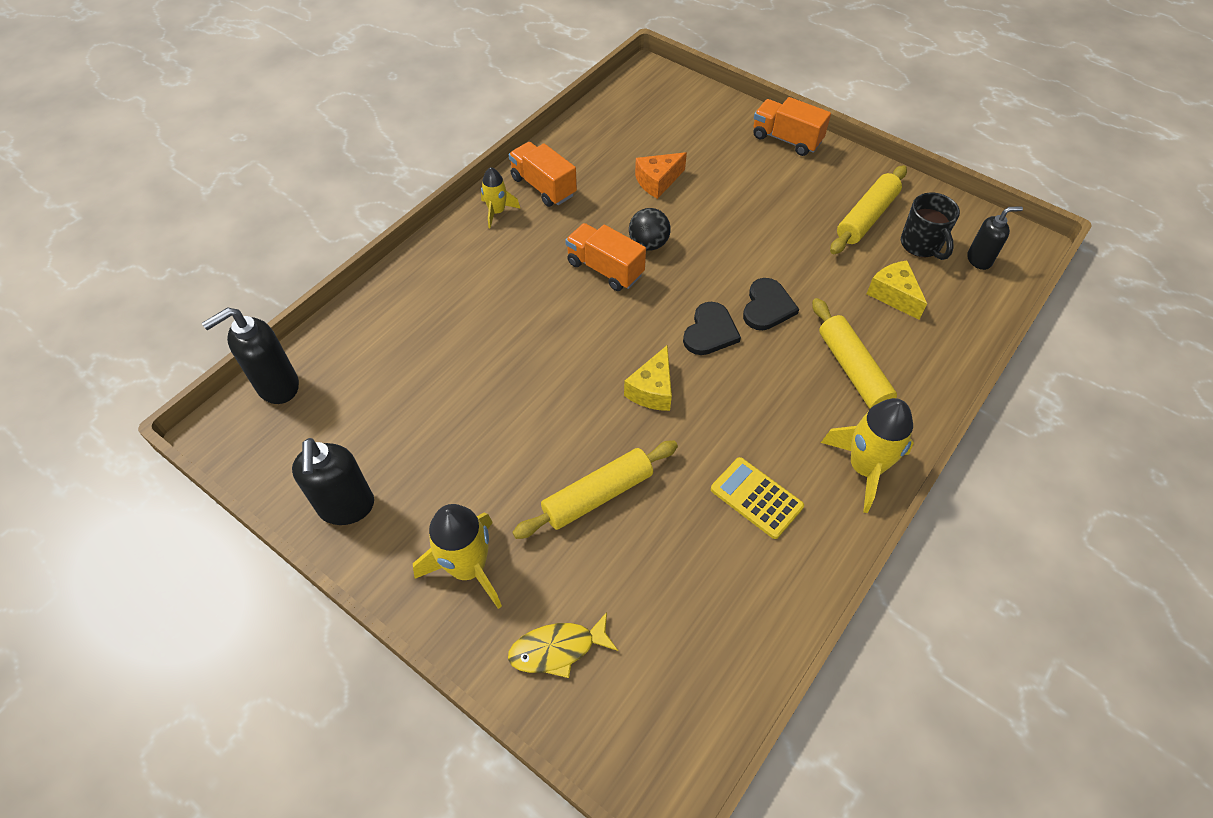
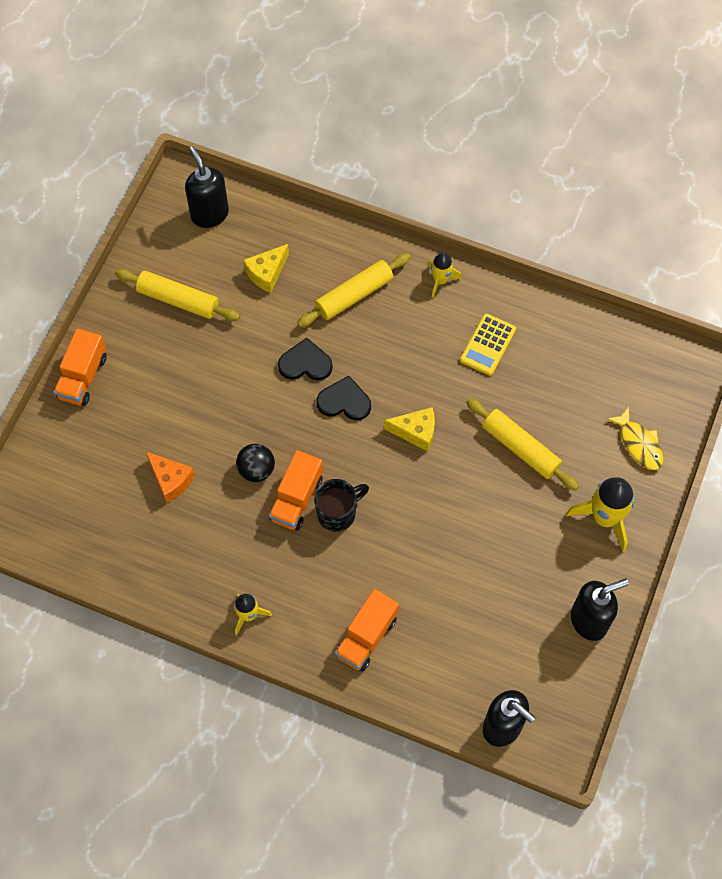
camera: 105 degrees left, 10 degrees up
orange truck [509,142,577,207] -> orange truck moved to [335,589,399,671]
yellow rocket [821,398,914,513] -> yellow rocket [427,253,462,298], size x0.58
black mug [901,193,960,260] -> black mug moved to [314,479,369,532]
black soap dispenser [967,206,1023,270] -> black soap dispenser [185,146,229,228], size x1.57

